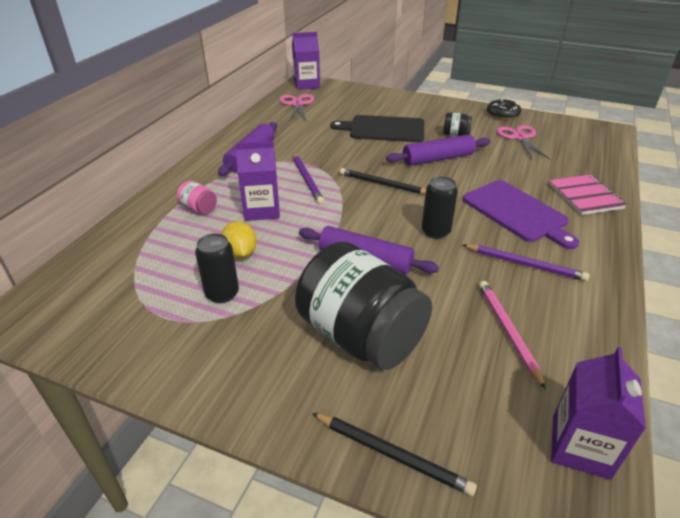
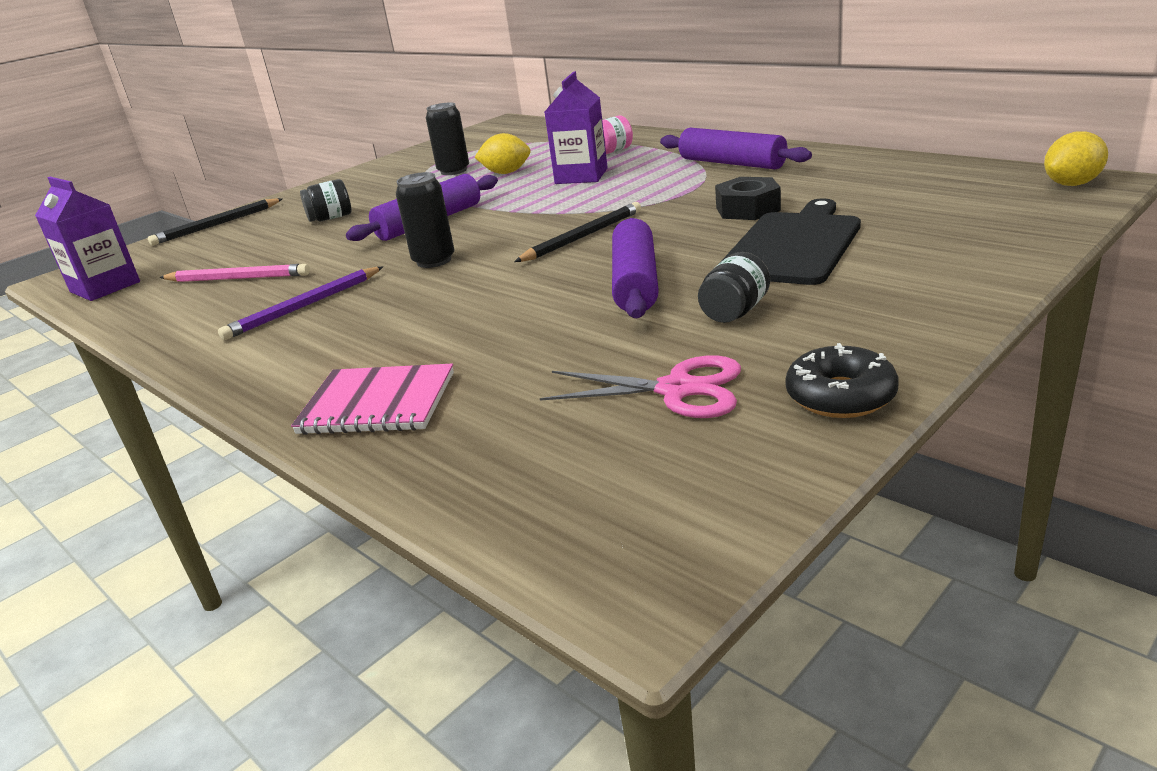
camera: 115 degrees right, 10 degrees down
pink scissors [280,94,314,122] -> none
purple carton [292,32,320,90] -> yellow lemon [1044,131,1108,186]
purple pencil [293,153,324,204] -> none
black jar [295,242,432,370] -> black jar [300,179,352,222], size x0.40
purple cutting board [463,180,579,249] -> none
none -> black nut [715,177,781,220]

